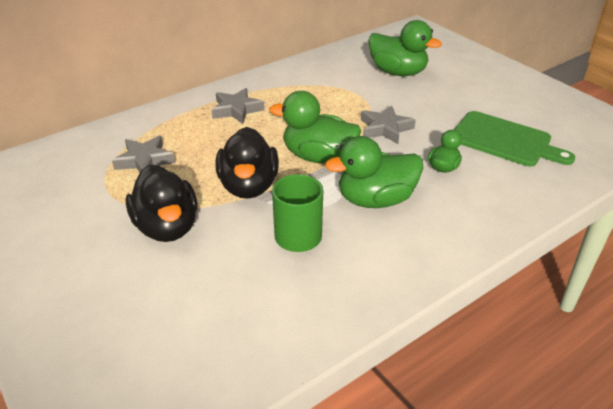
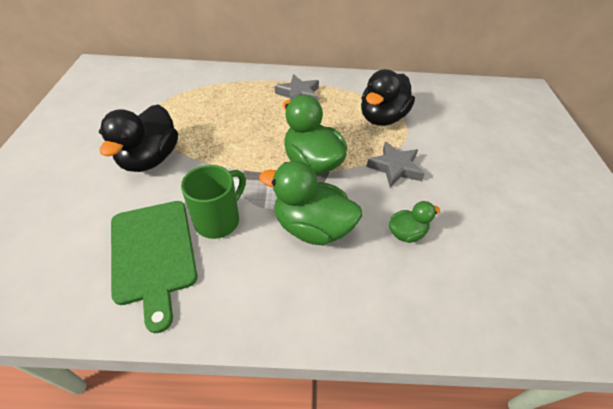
camera: 35 degrees right, 10 degrees up
grey star [112,136,175,172] -> none
black duck [216,127,279,199] -> black duck moved to [361,69,415,126]
green duck [368,20,442,76] -> none
green cutting board [454,111,575,167] -> green cutting board moved to [111,201,197,333]

